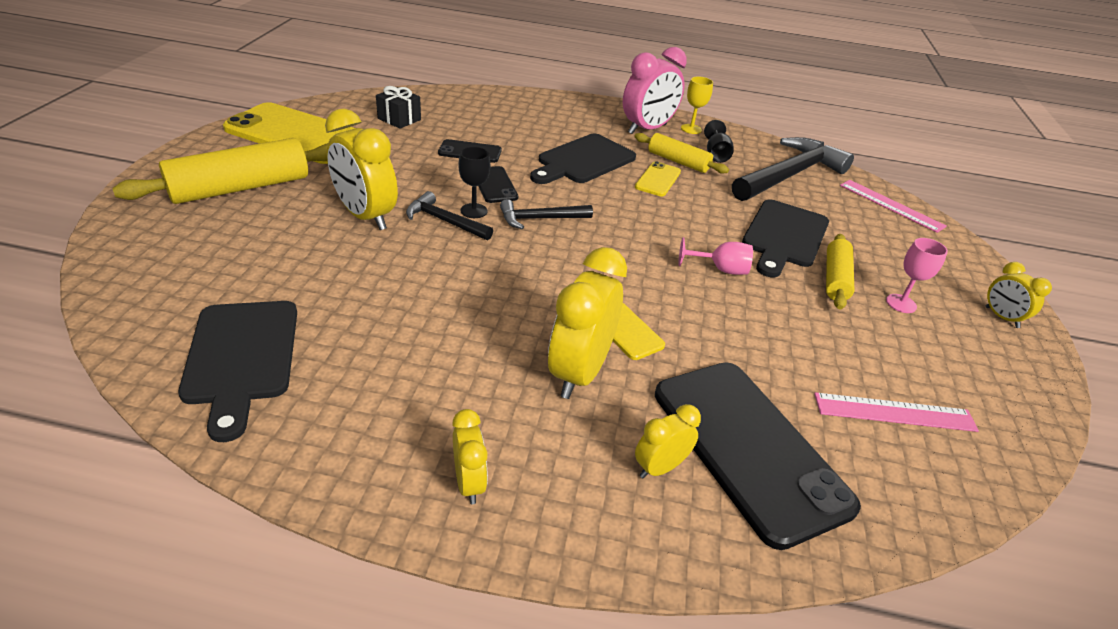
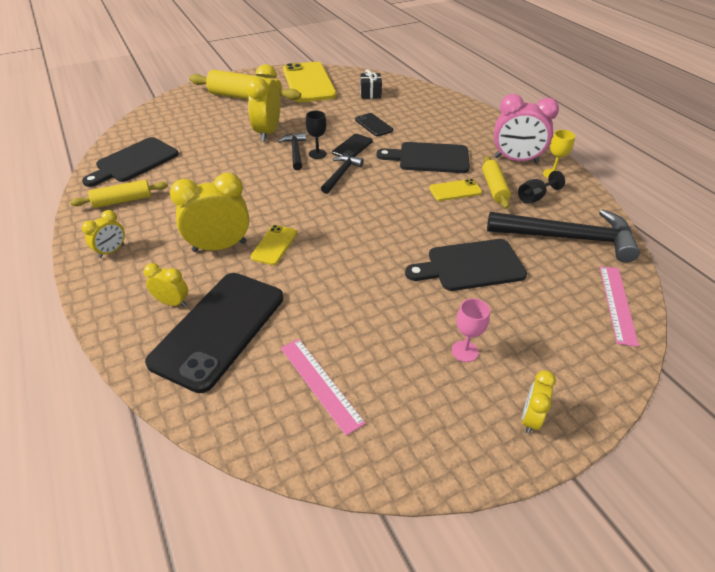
camera: 55 degrees right, 5 degrees up
black hammer [500,199,593,229] -> black hammer turned 75 degrees clockwise [321,155,364,194]
pink goblet [678,237,753,275] -> none
yellow rolling pin [826,234,854,310] -> yellow rolling pin moved to [70,180,168,208]

